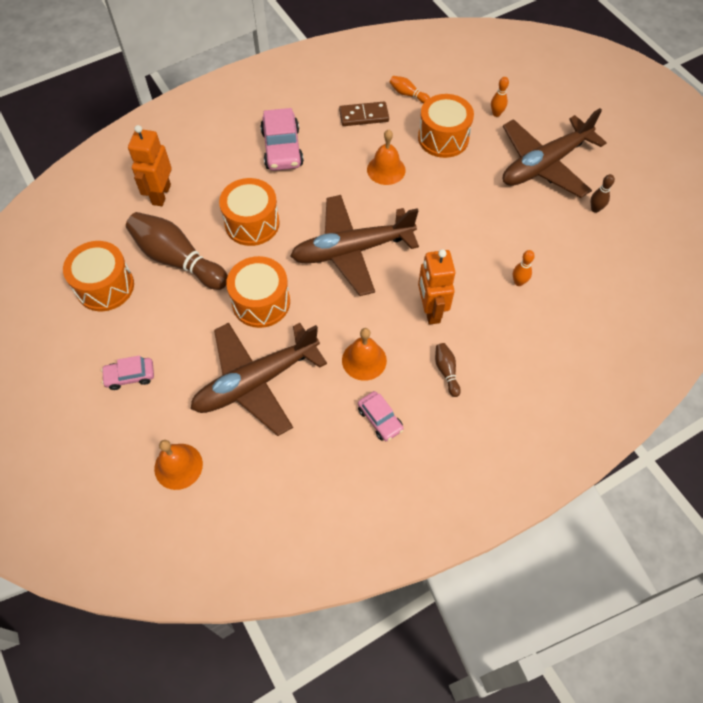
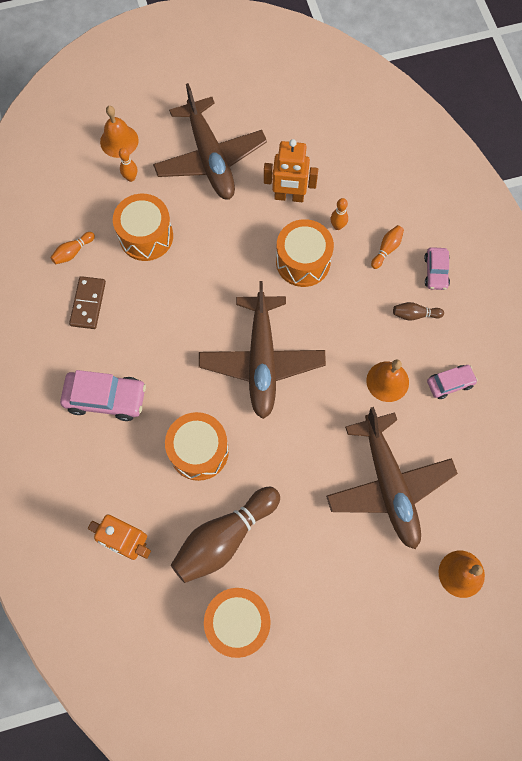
camera: 75 degrees left, 10 degrees up
pink car [101,355,154,390] -> pink car moved to [424,247,450,290]
orange drum [226,256,290,328] -> orange drum moved to [276,219,334,287]
orange bell [367,130,406,185] -> orange bell moved to [100,106,139,158]
orange robot [418,249,455,325] -> orange robot moved to [264,139,318,202]
brown bowling pin [591,174,615,213] -> none
none -> orange bowling pin [371,225,404,269]

